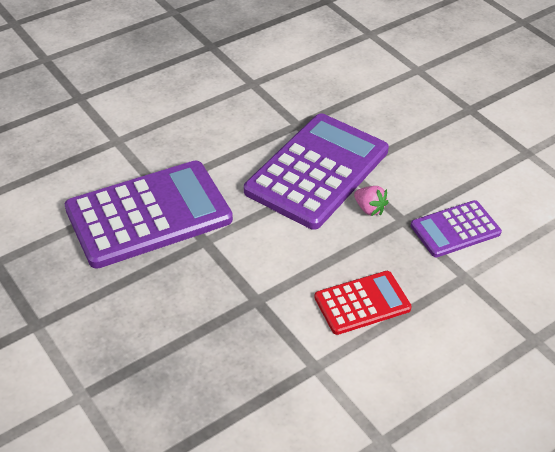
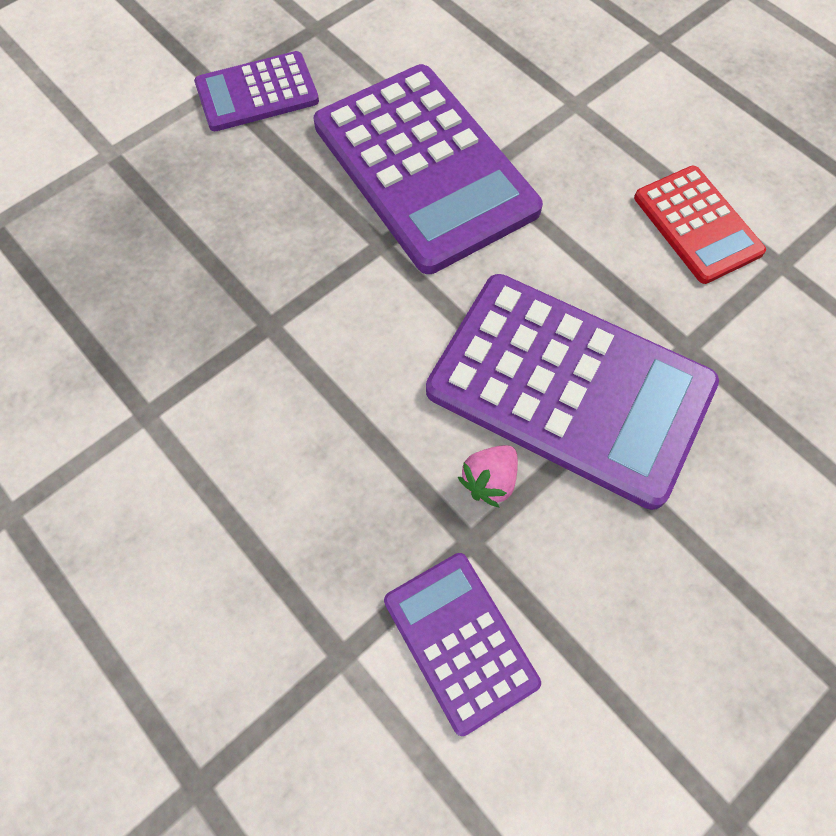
camera: 85 degrees right, 20 degrees up
red calculator [314,271,412,335] -> red calculator moved to [634,166,766,284]
none -> purple calculator [194,51,319,131]

